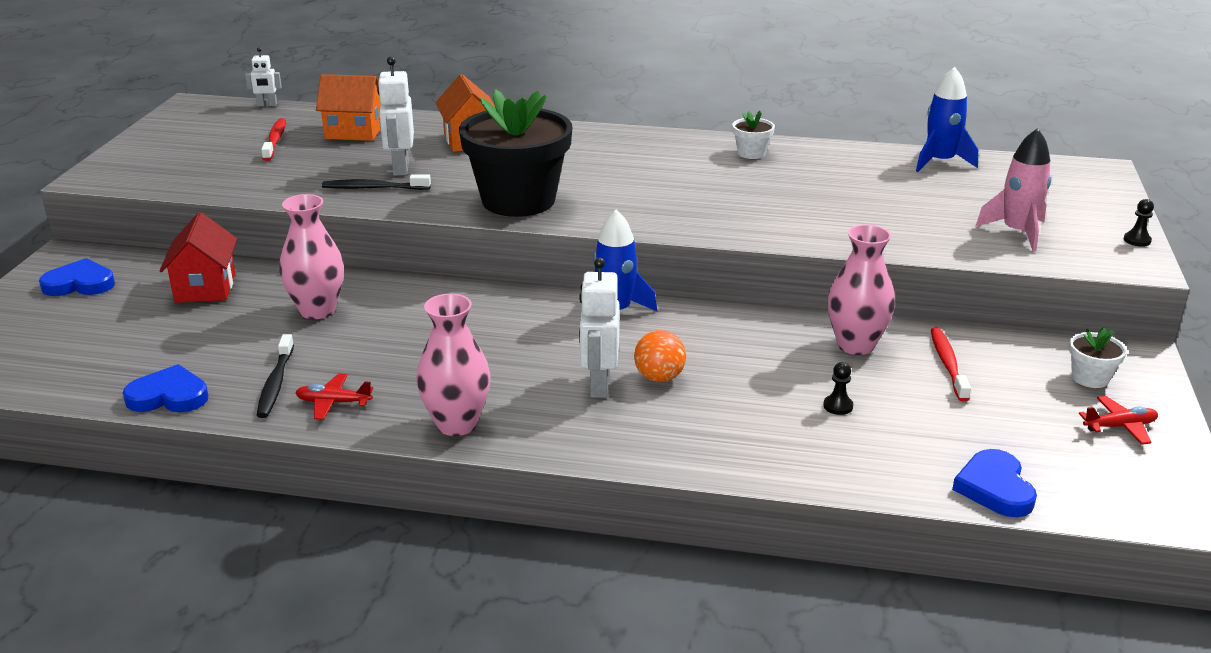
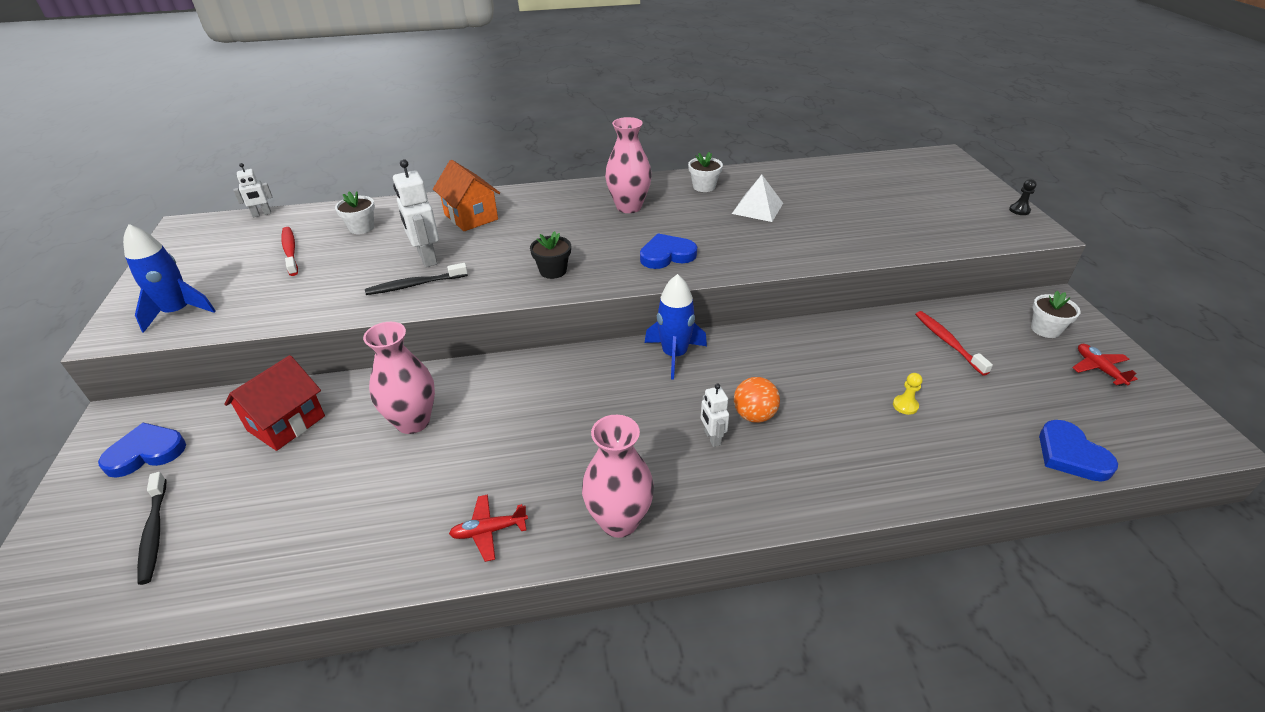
camera: 20 degrees left, 10 degrees up
blue heart [123,364,209,412] -> blue heart moved to [640,233,697,269]
red house [159,212,237,303] -> red house turned 60 degrees clockwise [224,355,325,451]
black toothbrush [256,334,294,418] -> black toothbrush moved to [137,472,166,585]
orange house [316,74,381,141] -> white flower pot [335,191,375,234]
black flower pot [459,89,572,217] -> black flower pot [530,231,571,279], size x0.42
white robot [579,258,619,398] -> white robot [701,384,729,447], size x0.58
black pawn [823,362,853,415] -> yellow pawn [893,373,923,415]
pink vase [828,224,895,355] -> pink vase moved to [605,117,652,213]
blue rocket [916,67,978,172] -> blue rocket moved to [123,224,216,333]
pink rocket [976,128,1052,252] -> none
red plane [1079,396,1158,445] -> red plane turned 75 degrees counterclockwise [1072,344,1138,386]
none -> white pyramid [732,175,783,222]

